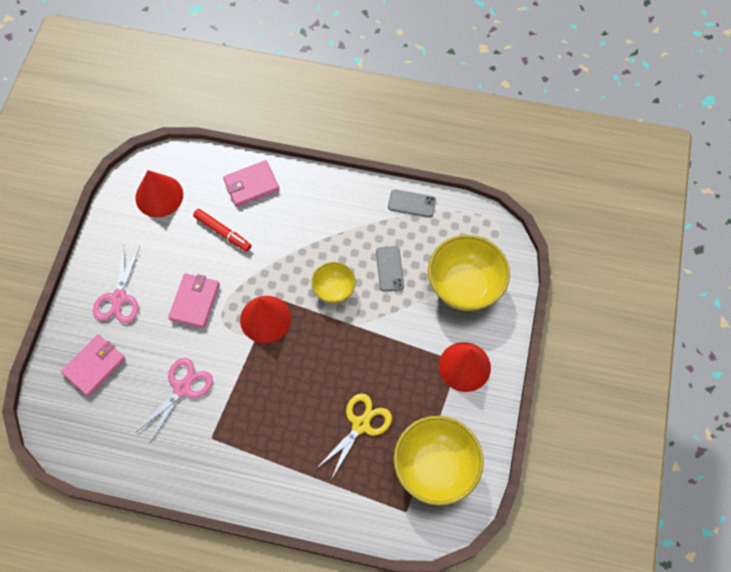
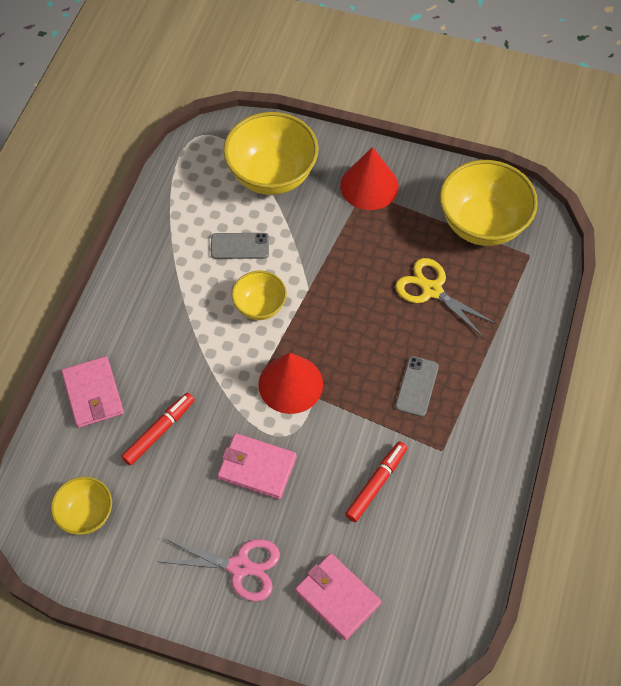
camera: 85 degrees left, 5 degrees down
red cone [135,170,183,217] -> yellow bowl [51,476,112,535]
pink scissors [135,358,213,443] -> red marker [345,441,407,522]
grey phone [388,190,436,218] -> grey phone moved to [395,356,439,417]

